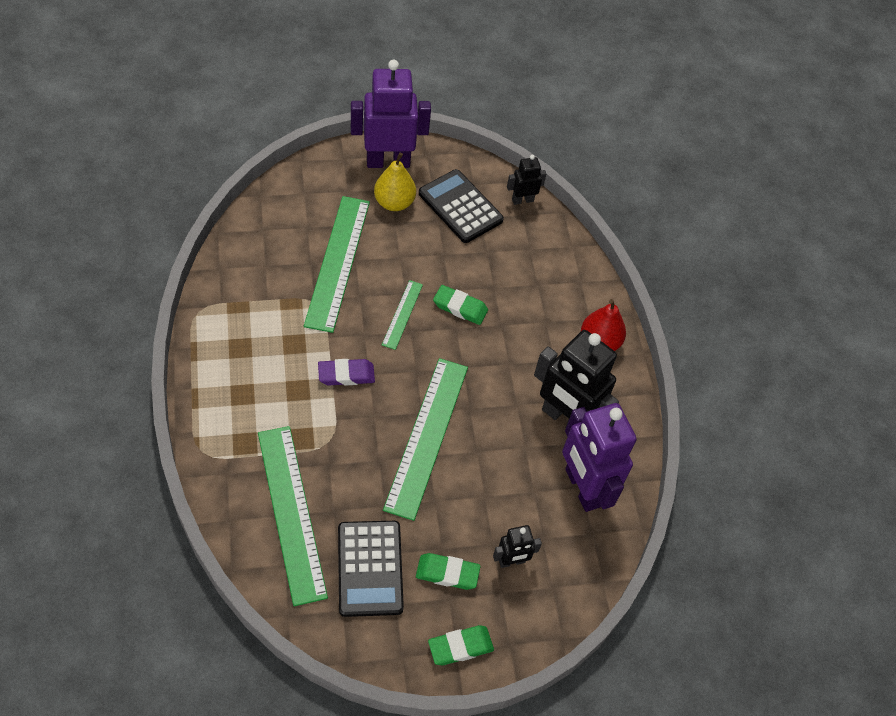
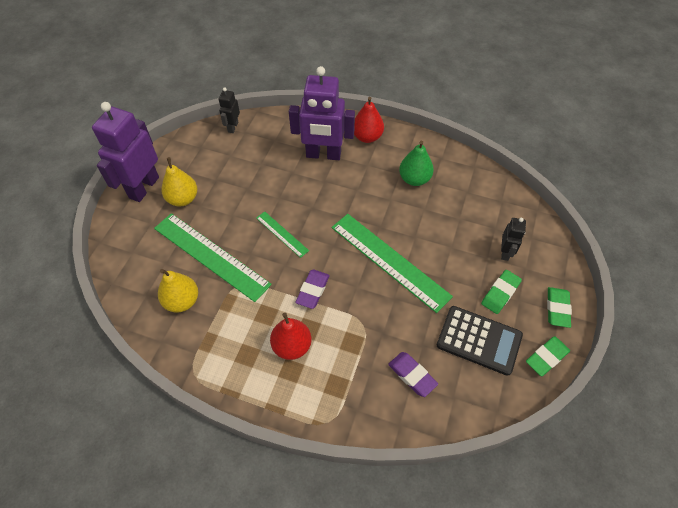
camera: 55 degrees left, 0 degrees up
green ruler [258,426,328,606] -> purple eraser [388,352,438,397]
black calculator [419,169,504,243] -> none
green eraser [433,285,488,325] -> green eraser moved to [526,336,570,376]
black robot [534,330,619,427] -> green pear [399,141,434,186]
purple robot [562,403,637,512] -> purple robot moved to [289,66,355,160]
none -> yellow pear [158,269,198,313]
none -> red pear [270,313,312,360]

